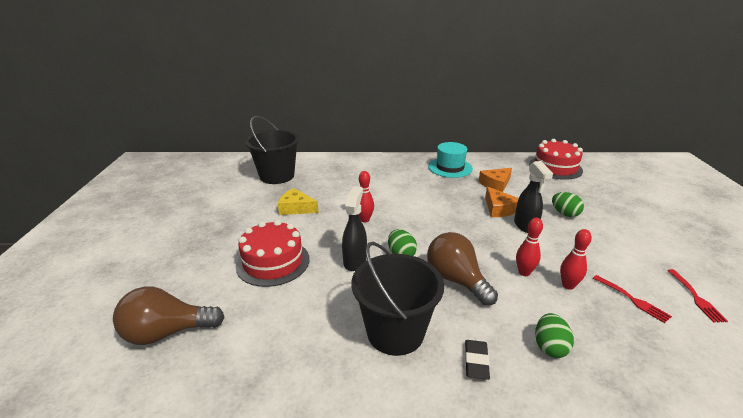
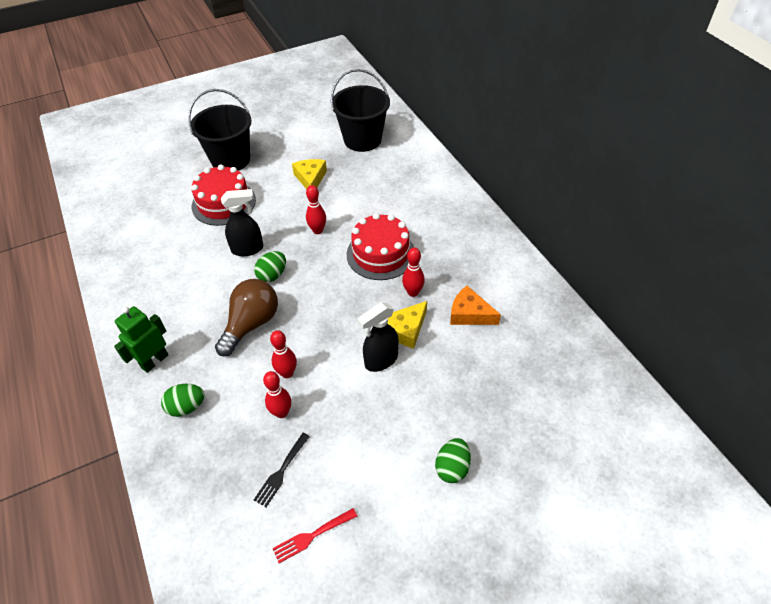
camera: 65 degrees right, 20 degrees up
brown light bulb [113,287,225,345] -> none
black bucket [351,242,444,356] -> black bucket moved to [188,89,252,171]
turquoise hat [428,142,473,178] -> none
black eraser [465,340,490,380] -> green robot [114,306,168,373]
orange cheese [485,187,519,217] -> yellow cheese [388,301,427,349]
red cake [529,139,583,180] -> red cake moved to [347,213,414,280]
green egg [552,192,584,217] -> green egg moved to [435,438,471,483]
red fork [593,275,672,323] -> black fork [254,433,310,507]
none -> red bowling pin [402,247,425,297]

